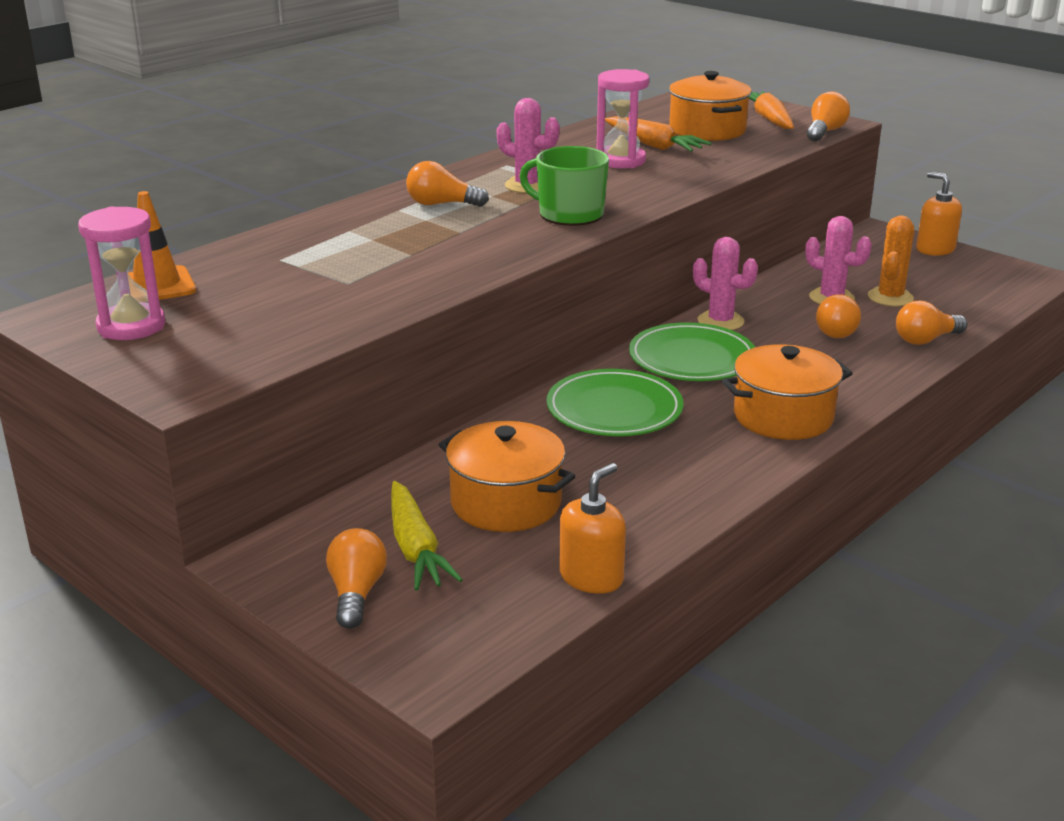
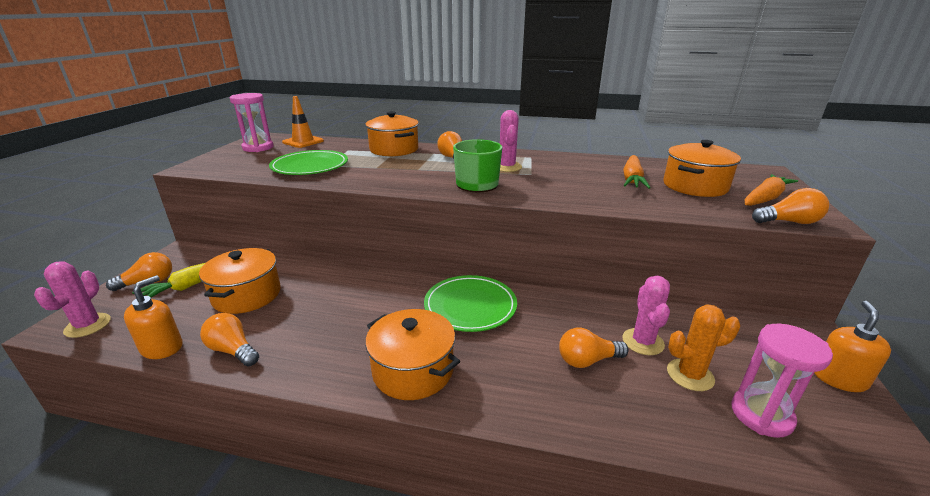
camera: 60 degrees right, 0 degrees up
green plate [546,369,683,436] -> green plate moved to [269,150,348,175]
orange soap dispenser [559,463,626,594] -> orange soap dispenser turned 75 degrees counterclockwise [124,275,182,359]
pink hourglass [597,69,649,169] -> pink hourglass moved to [731,324,833,438]
pink cactus [693,237,758,330] -> pink cactus moved to [34,261,111,338]
orange light bulb [896,301,967,345] -> orange light bulb moved to [200,313,259,366]
none -> orange pot [365,111,419,156]

